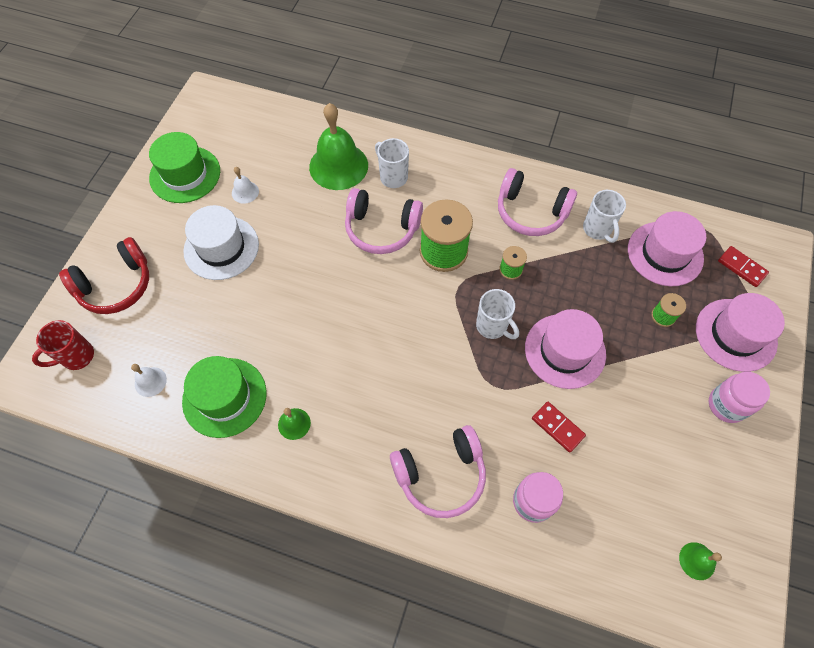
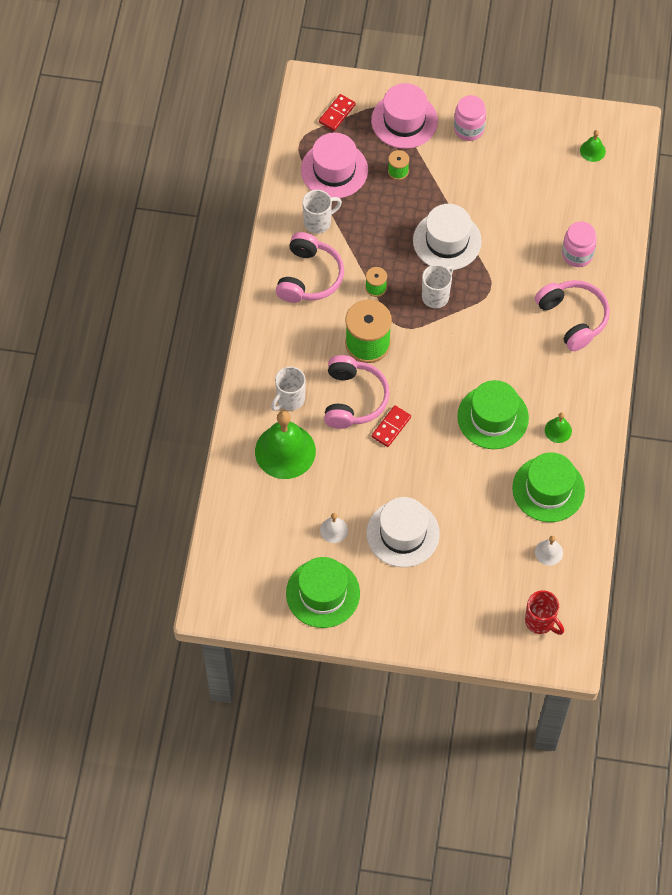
camera: 100 degrees left, 0 degrees up
red headphones [59,237,149,314] -> none
pink hat [525,309,606,389] -> white hat [413,204,482,270]
red domino [532,402,586,453] -> red domino moved to [371,405,411,447]
none -> green hat [457,380,529,449]

